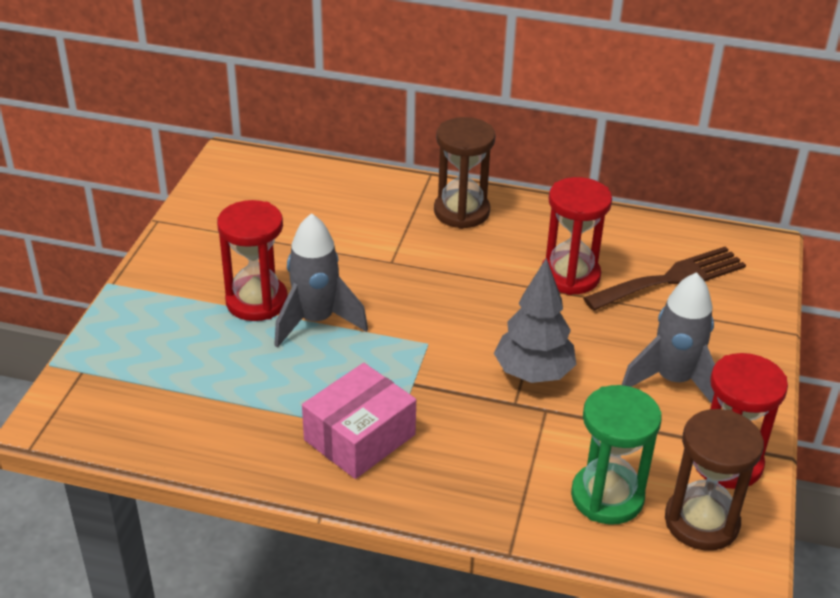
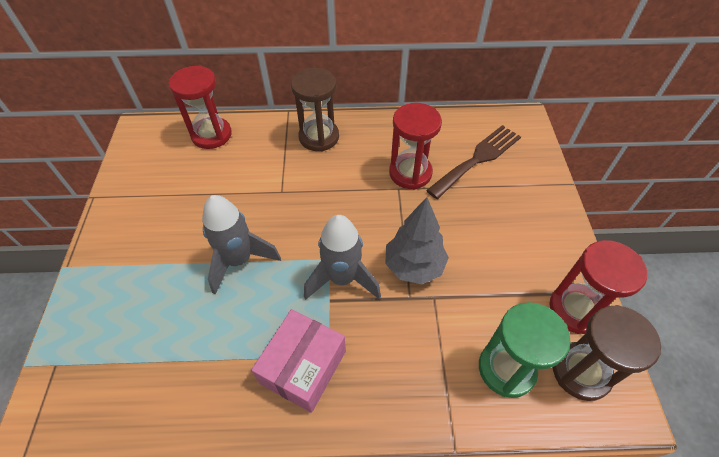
camera: 15 degrees left, 15 degrees up
red hourglass [217,200,288,321] -> red hourglass moved to [169,66,232,149]
grey rocket [622,272,715,404] -> grey rocket moved to [304,215,381,300]

